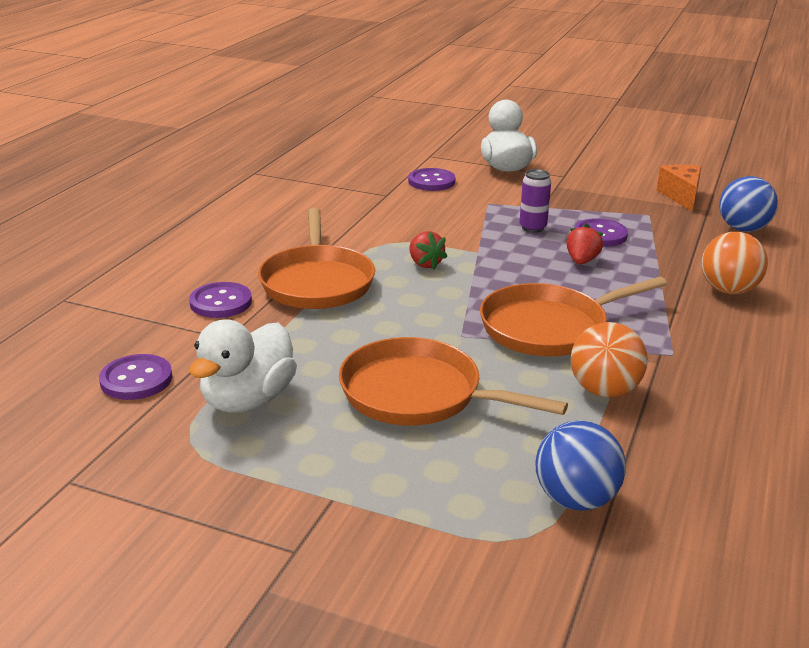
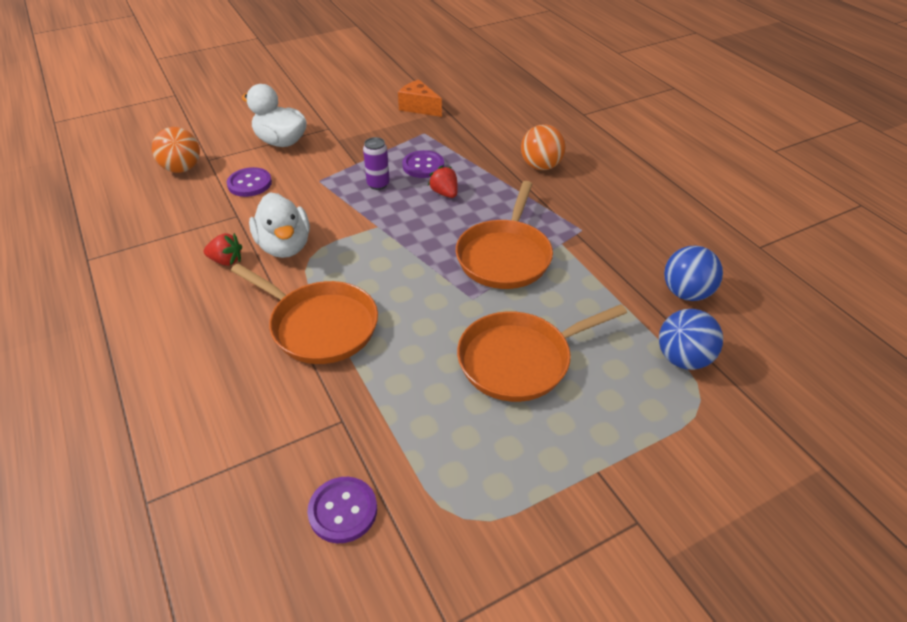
camera: 50 degrees left, 15 degrees up
purple button [189,282,252,318] -> none
white duck [189,319,297,413] -> white duck moved to [249,193,310,258]
red strawberry [410,231,447,270] -> red strawberry moved to [204,233,242,266]
orange ball [571,322,648,397] -> orange ball moved to [152,127,200,173]
blue ball [719,176,778,232] -> blue ball moved to [664,246,723,301]

